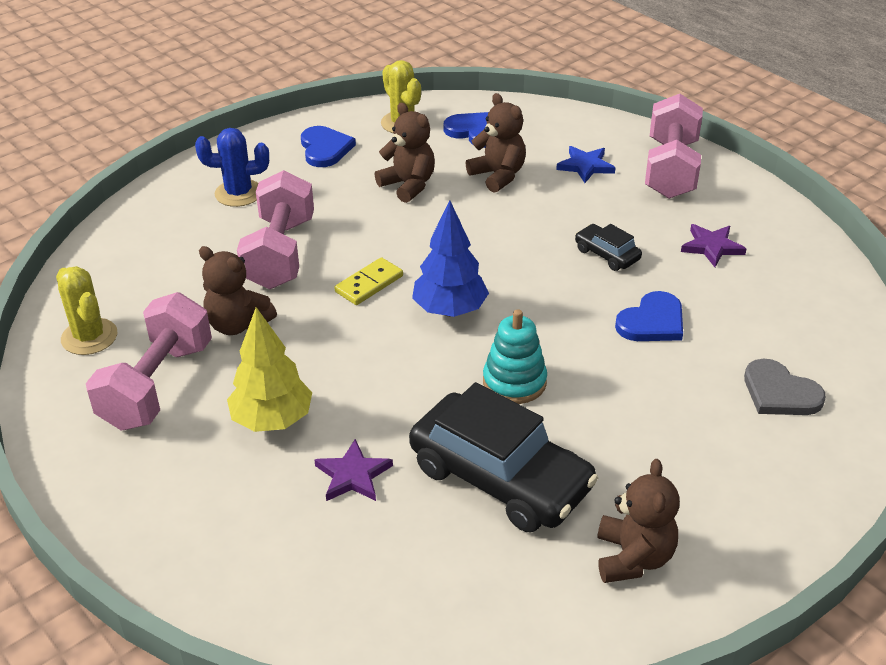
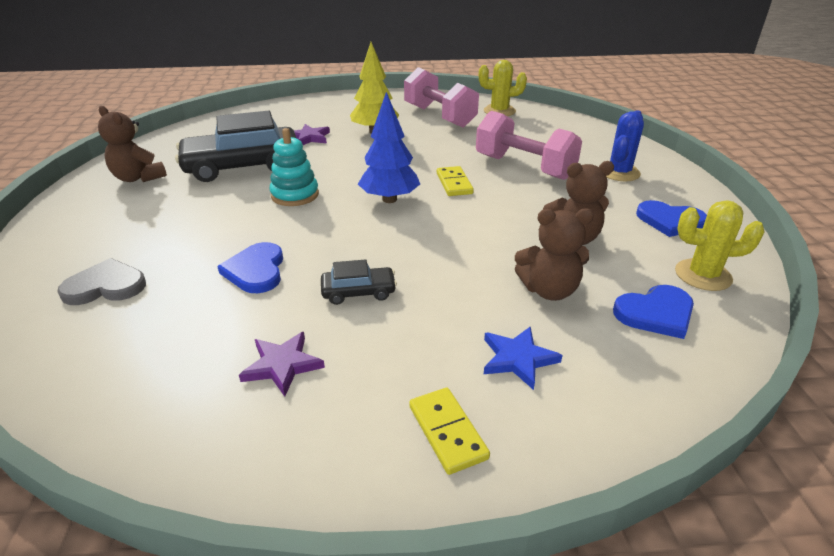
camera: 125 degrees right, 5 degrees down
brown teddy bear [199,246,277,335] -> none
pink dumbbell [645,94,703,199] -> yellow domino [409,388,490,475]

